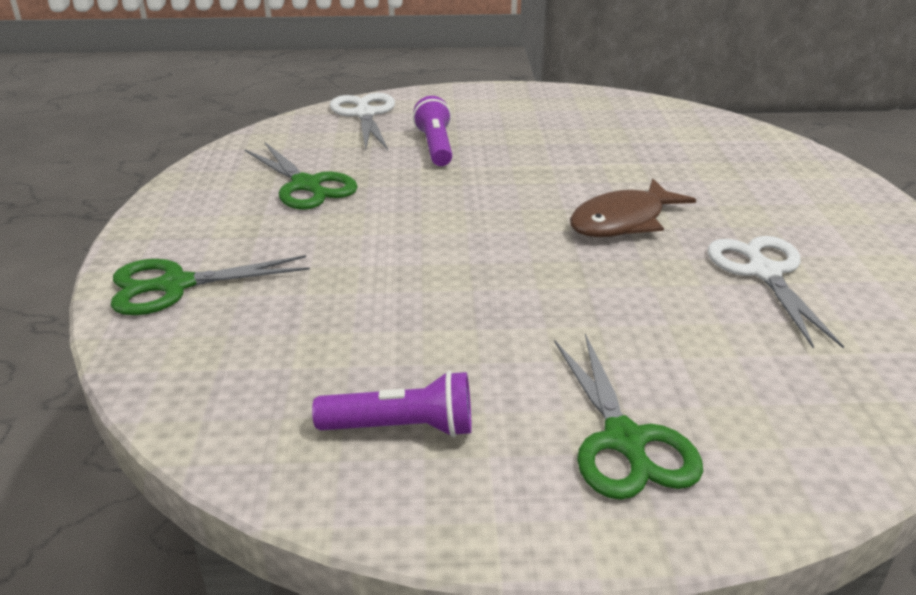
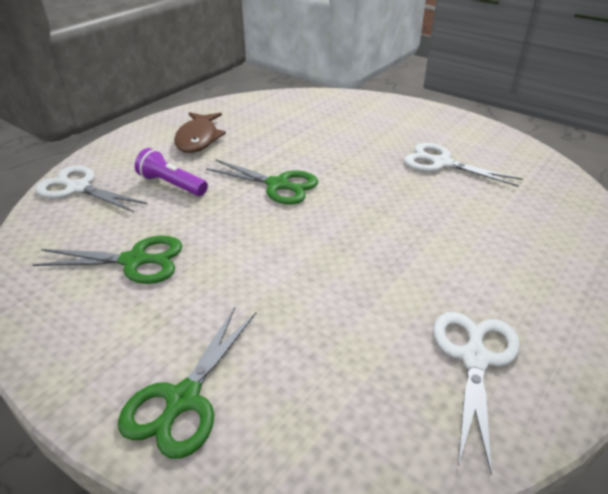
camera: 50 degrees left, 5 degrees up
purple flashlight [312,371,472,437] -> white scissors [433,312,520,475]
green scissors [554,334,703,500] -> green scissors moved to [206,159,318,204]
brown fish [570,179,696,237] -> brown fish moved to [174,112,226,153]

